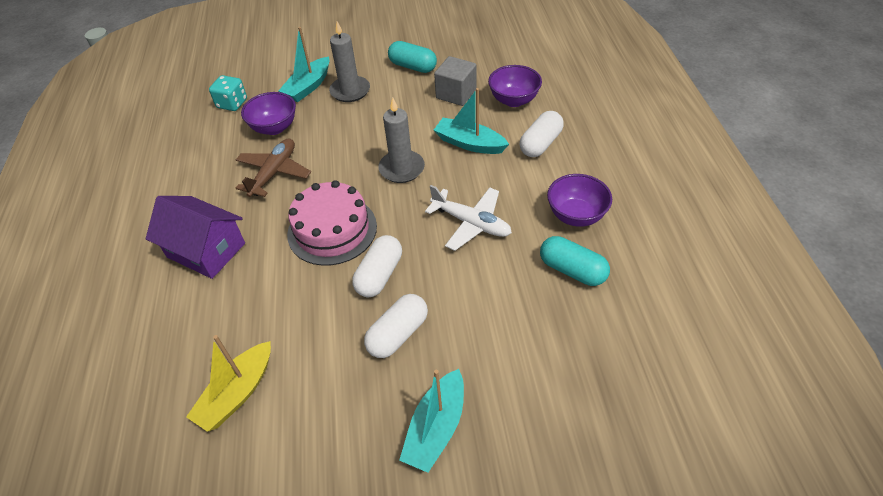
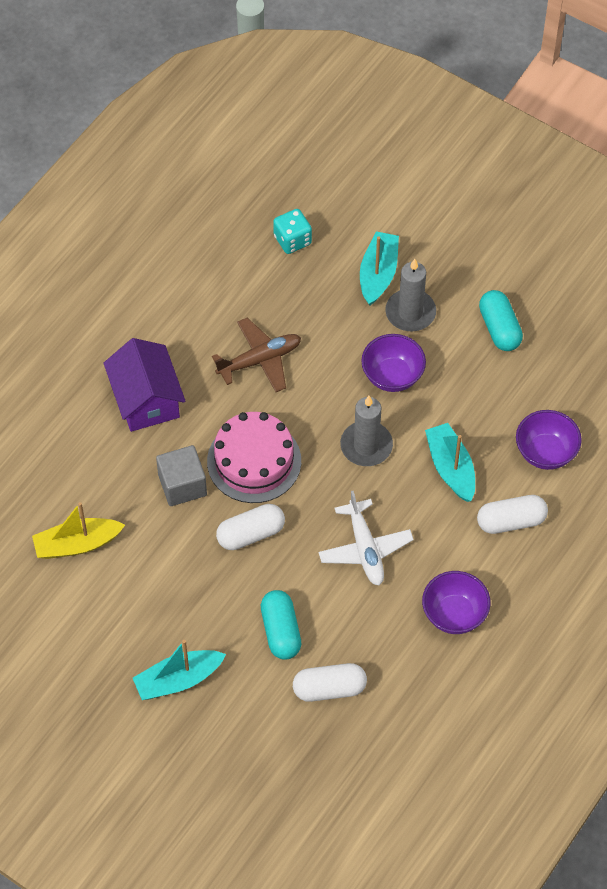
camera: 40 degrees right, 10 degrees up
purple bowl [241,92,296,135] -> purple bowl moved to [361,334,426,392]
turquoise boat [278,27,329,102] -> turquoise boat turned 120 degrees clockwise [360,231,399,305]
white capsule [364,294,428,358] -> white capsule moved to [293,663,367,702]
grey cube [434,56,476,106] -> grey cube moved to [156,445,207,506]
turquoise capsule [540,236,610,286] -> turquoise capsule moved to [261,590,301,660]

